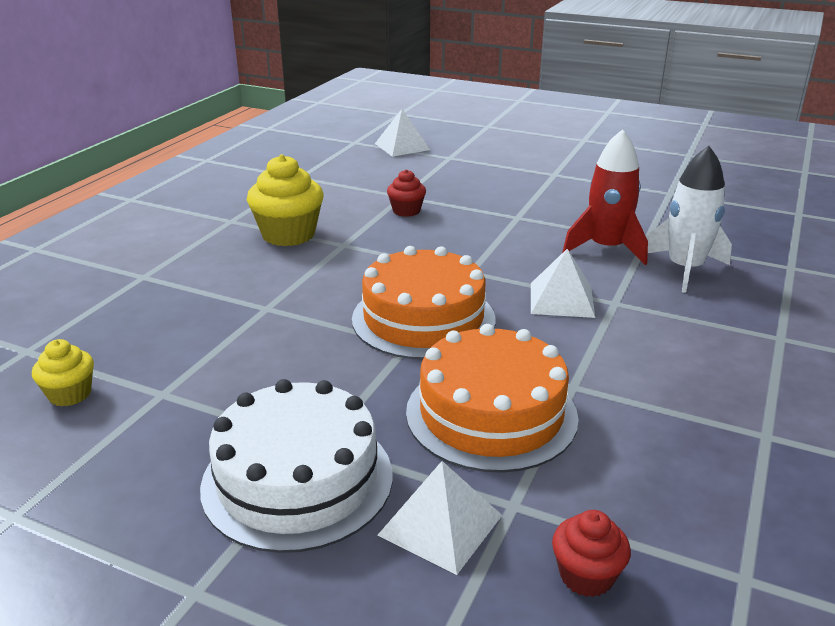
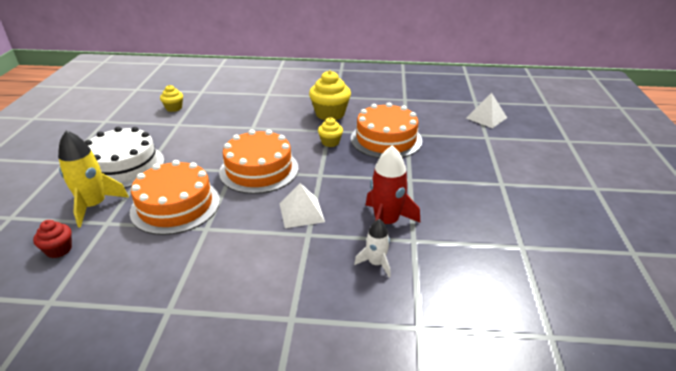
camera: 70 degrees right, 5 degrees up
white pyramid [377,461,502,575] -> yellow rocket [58,130,129,228]
red cupcake [387,170,426,217] -> orange cake [351,103,422,158]
white rocket [647,146,732,293] -> white rocket [354,219,391,278], size x0.58
none -> yellow cupcake [318,117,343,147]

